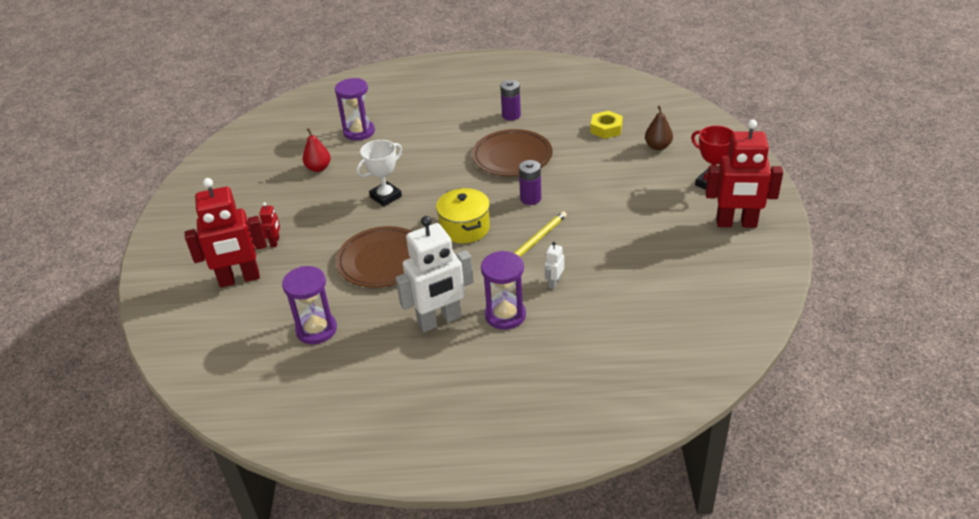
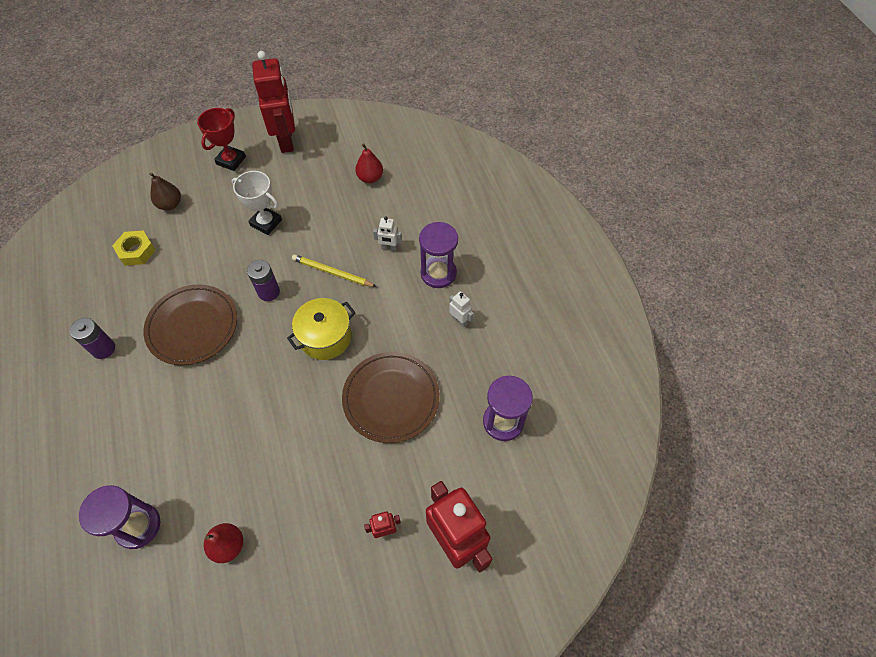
camera: 110 degrees left, 20 degrees up
white trophy [357,140,402,207] -> white trophy moved to [232,171,282,235]
white robot [396,216,473,332] -> white robot [449,291,474,327], size x0.42
none -> red pear [355,143,383,183]

